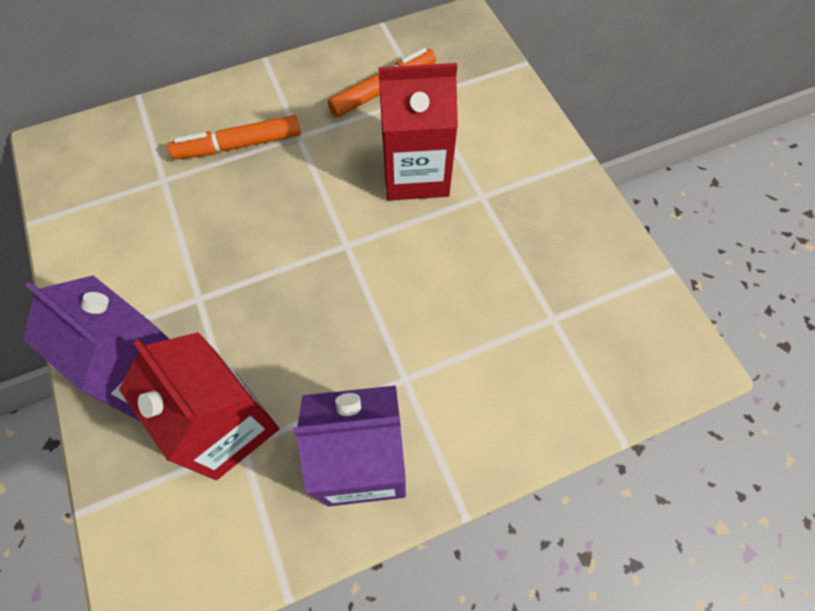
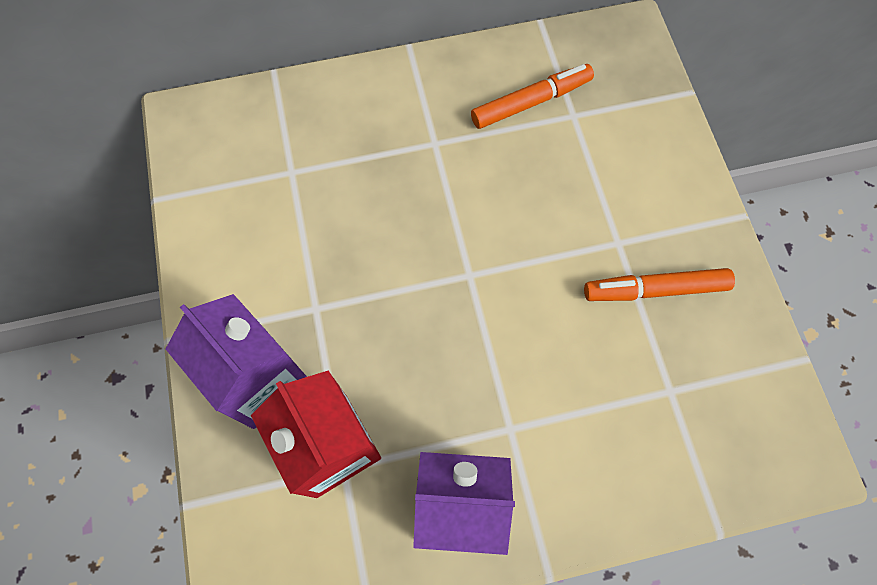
camera: 10 degrees right, 5 degrees up
orange marker [168,115,301,160] -> orange marker moved to [584,268,735,301]
red carton [379,63,458,201] -> none

